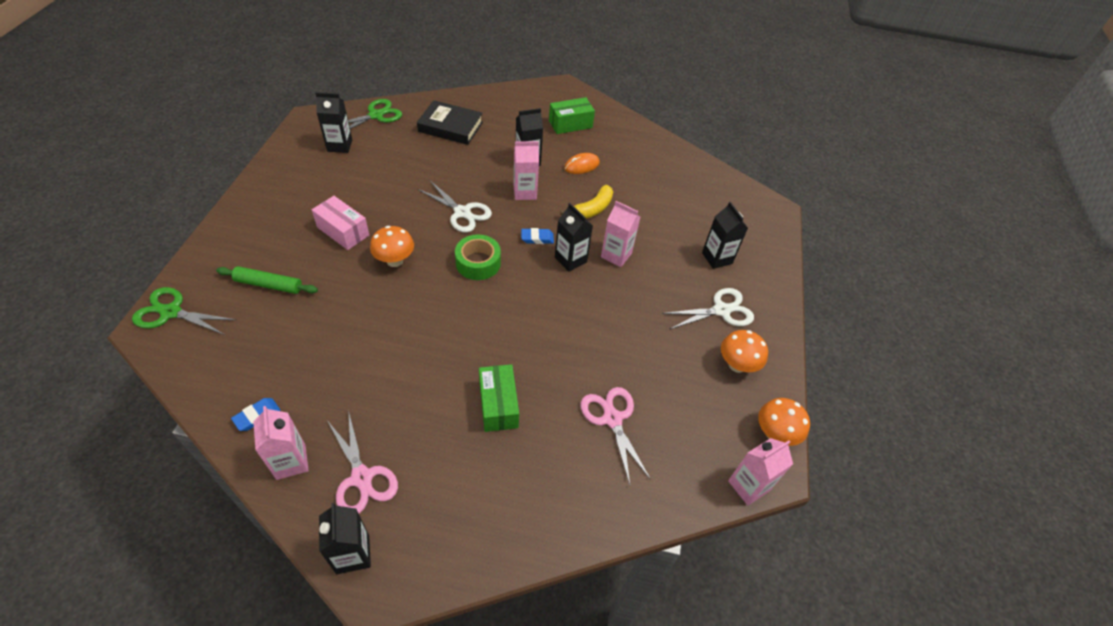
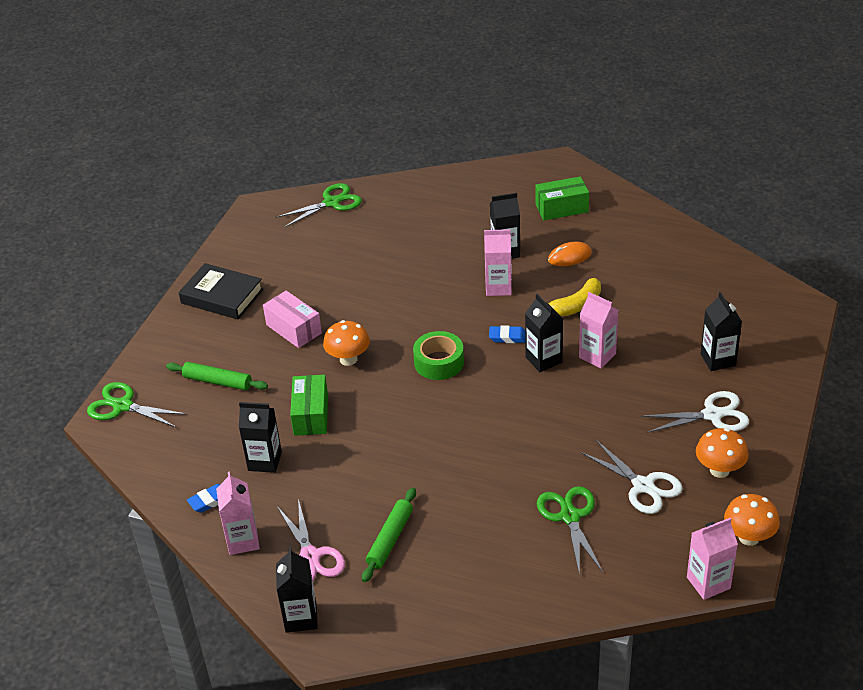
camera: 15 degrees right, 10 degrees down
black carton [315,92,352,153] -> black carton moved to [239,402,282,473]
black book [417,100,483,145] -> black book moved to [178,263,263,319]
white scissors [417,181,492,233] -> white scissors moved to [581,440,683,514]
green box [479,364,519,432] -> green box moved to [290,375,328,436]
pink scissors [581,387,651,485] -> green scissors [537,486,603,576]
none -> green rolling pin [362,488,416,582]

